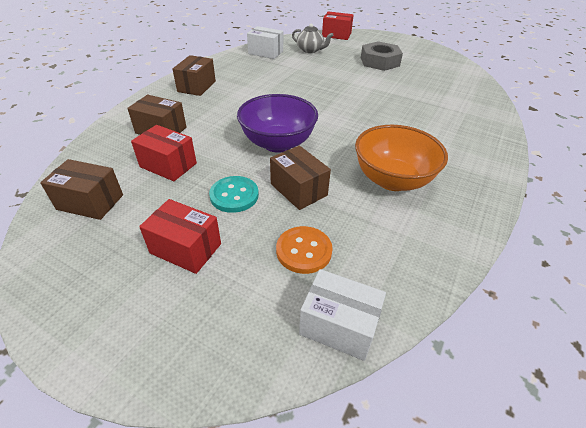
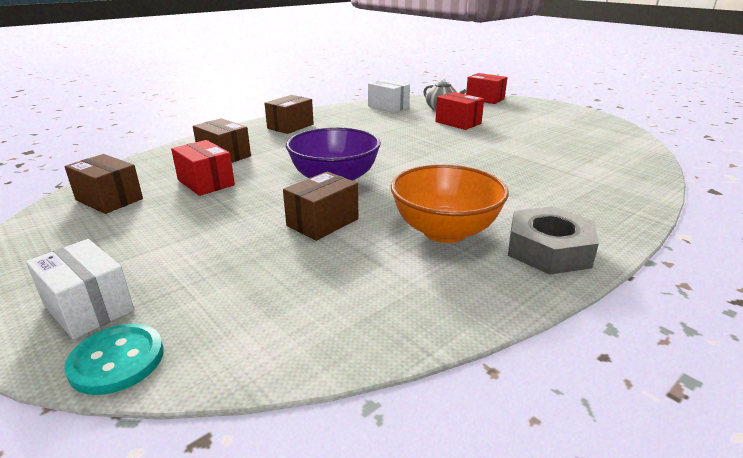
camera: 20 degrees right, 15 degrees down
red box [139,199,221,274] -> red box moved to [435,92,484,130]
turquoise button [209,176,259,213] -> turquoise button moved to [64,324,164,395]
brown box [270,146,331,210] -> brown box turned 60 degrees clockwise [283,171,358,241]
orange button [276,226,332,274] -> none
white box [299,269,386,361] -> white box moved to [26,239,134,339]
grey nut [361,41,403,71] -> grey nut moved to [508,206,599,275]

